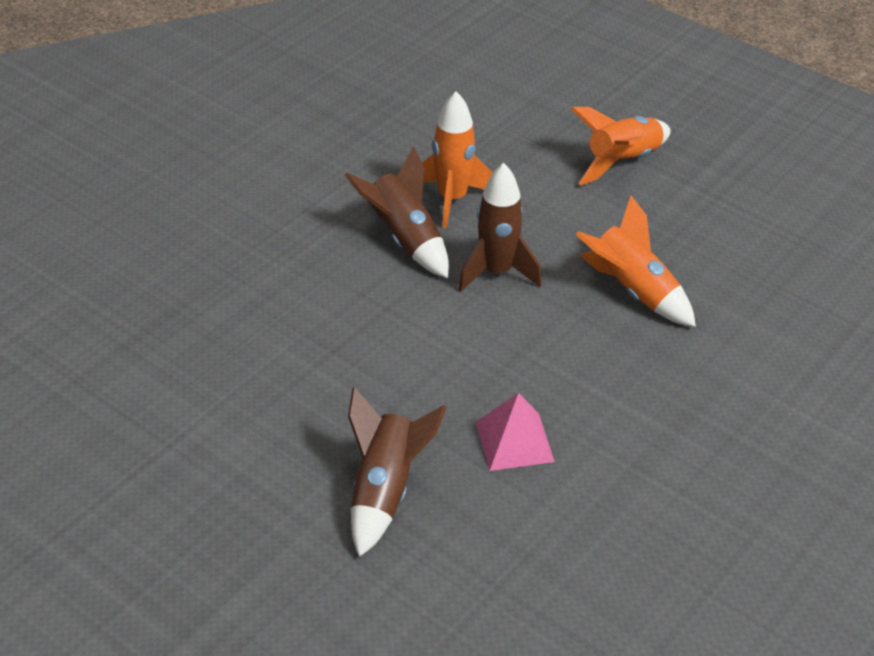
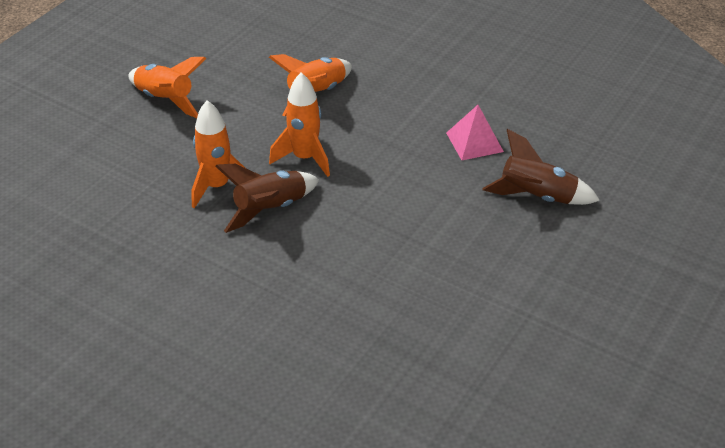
camera: 95 degrees left, 0 degrees up
brown rocket [458,163,542,292] -> orange rocket [269,73,330,177]

